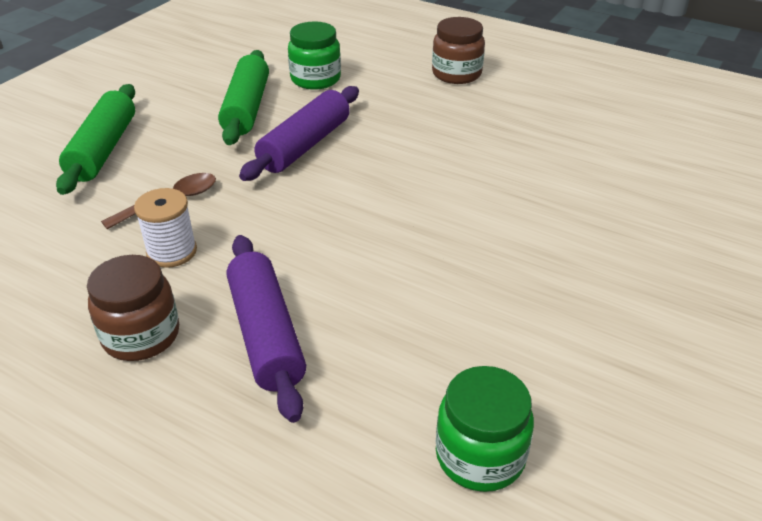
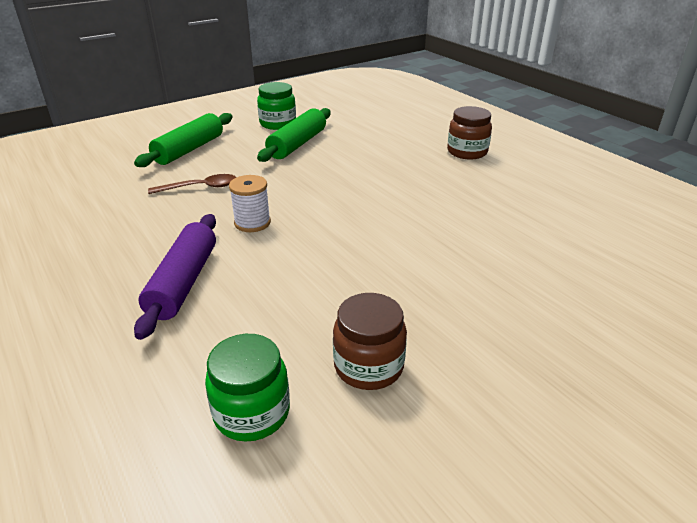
camera: 25 degrees right, 5 degrees down
brown jar [87,255,179,361] -> brown jar moved to [333,293,407,390]
white spool [134,188,197,268] -> white spool moved to [229,175,271,232]
purple rolling pin [239,86,359,181] -> none
green jar [288,21,341,90] -> green jar moved to [257,82,296,130]

